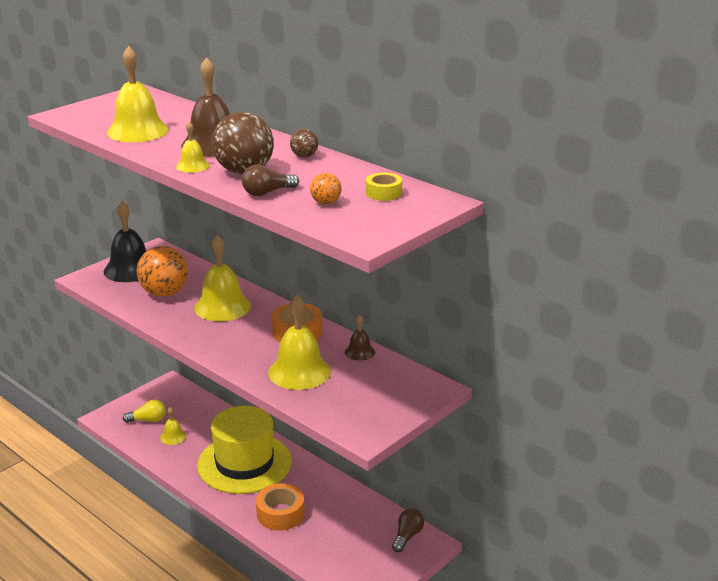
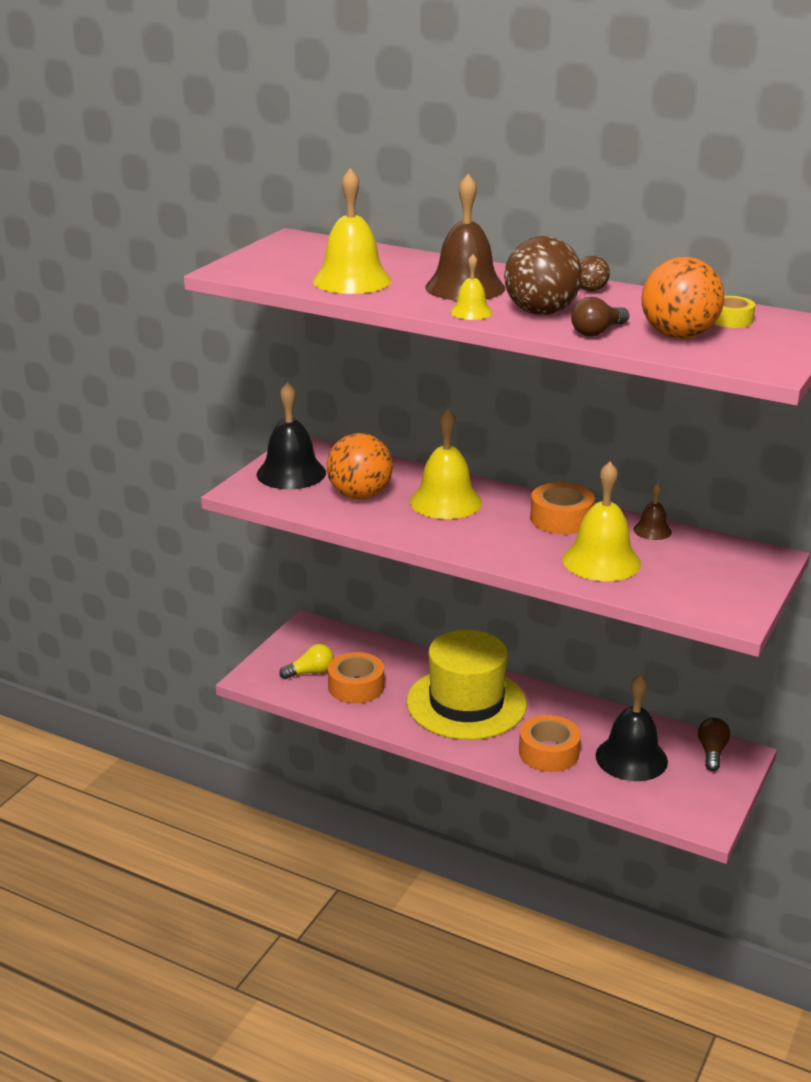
camera: 15 degrees left, 0 degrees up
yellow bell [160,407,186,445] -> orange tape [328,652,384,703]
orange ball [310,173,341,204] -> orange ball [642,257,724,339], size x2.08
none -> black bell [596,674,668,781]

